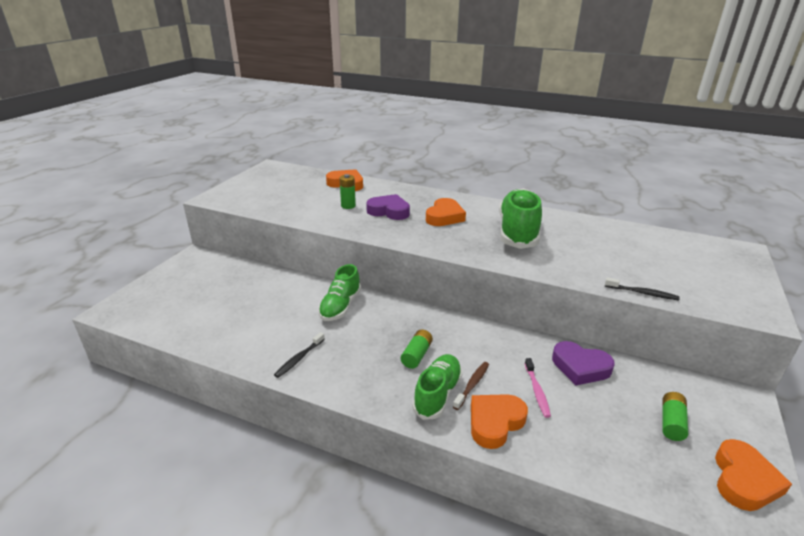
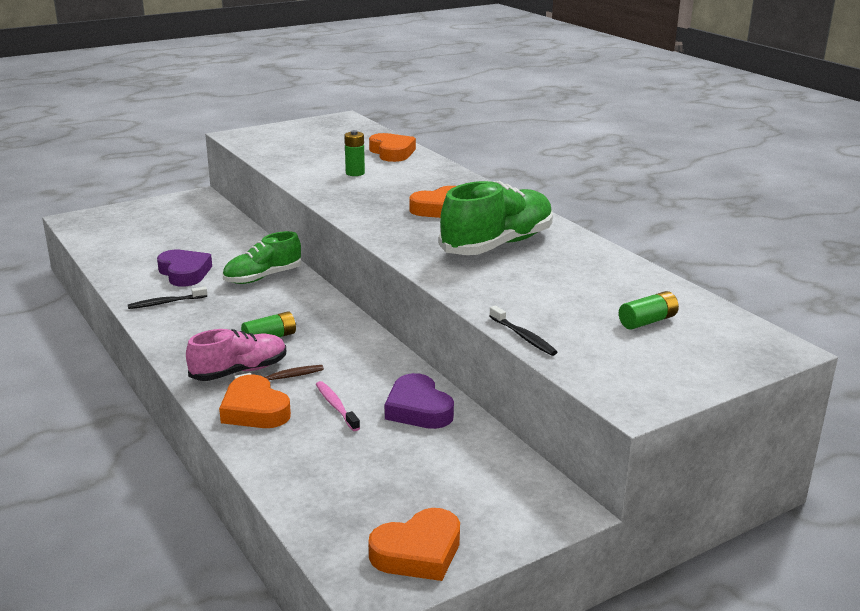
camera: 35 degrees right, 5 degrees down
purple heart [366,194,410,220] -> purple heart moved to [157,250,212,287]
green shoe [412,354,463,420] -> pink shoe [186,329,286,381]
orange heart [471,394,528,449] -> orange heart turned 120 degrees counterclockwise [219,375,291,428]
pink toothbrush [525,358,551,418] -> pink toothbrush turned 120 degrees clockwise [316,381,360,431]
green battery [663,392,688,441] -> green battery moved to [619,291,679,330]

